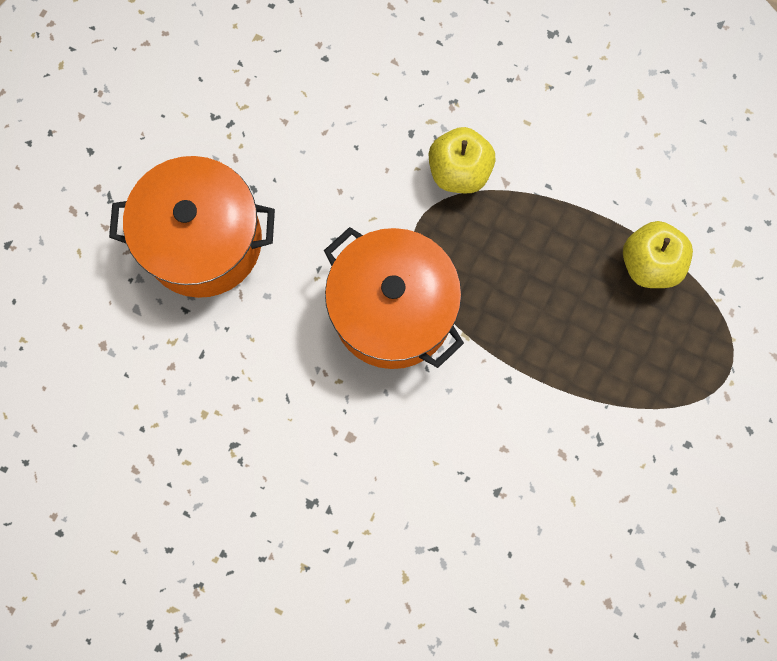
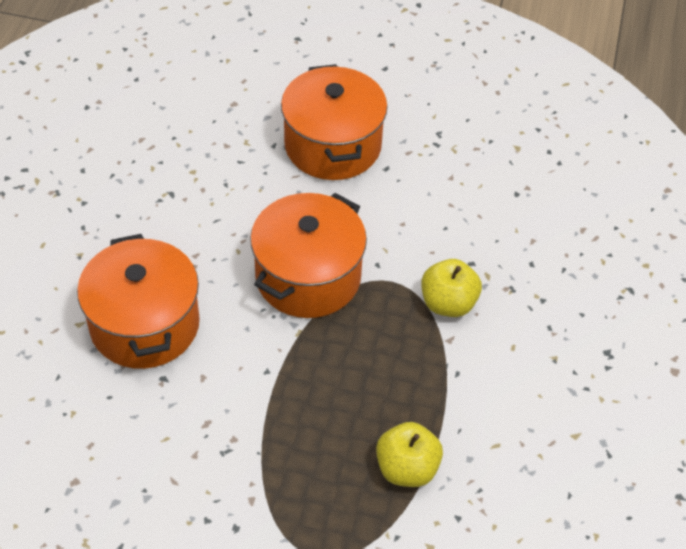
camera: 75 degrees right, 25 degrees down
none -> orange pot [77,234,200,369]

